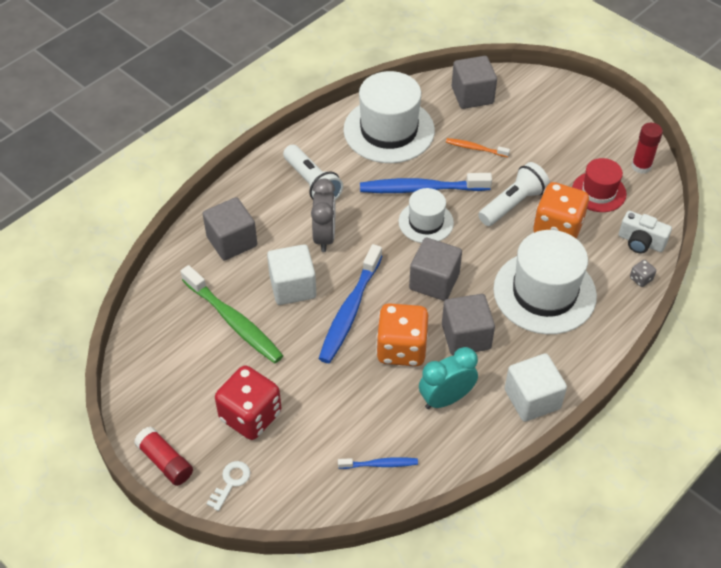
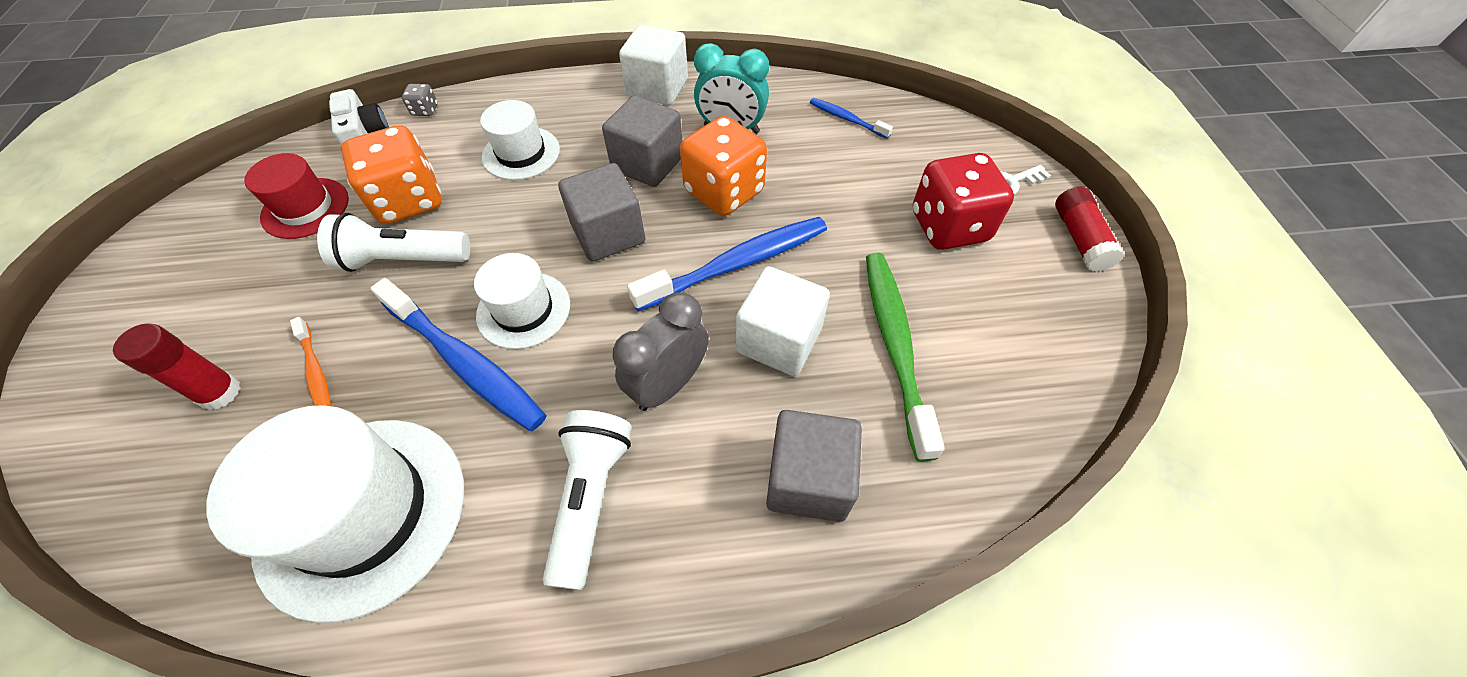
camera: 140 degrees left, 5 degrees up
grey cube [452,56,497,109] -> none
white hat [493,230,597,334] -> white hat [480,100,560,180], size x0.57
red glue stick [631,123,663,174] -> red glue stick moved to [113,323,241,410]

